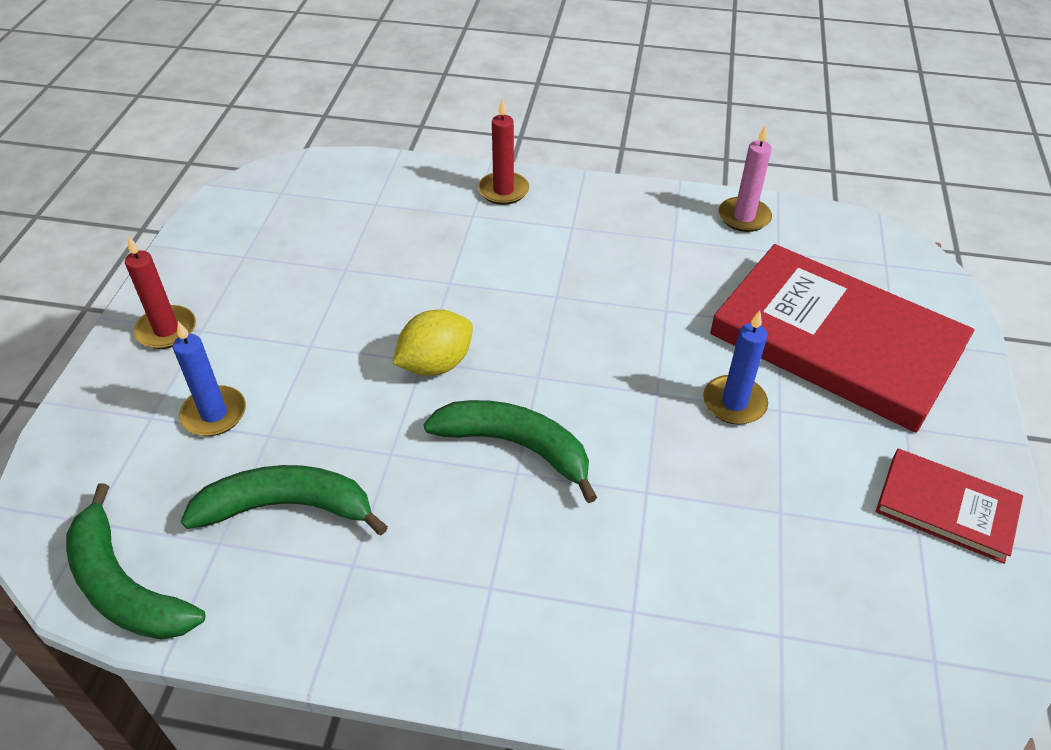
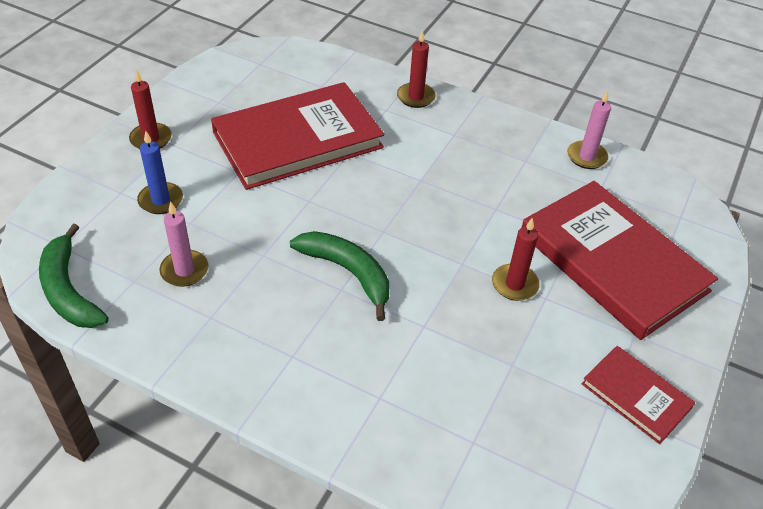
camera: 15 degrees right, 0 degrees up
green banana [181,465,388,535] -> pink candle [160,201,208,287]
yellow lemon [393,309,473,376] -> none
blue candle [703,310,768,425] -> red candle [492,217,540,301]
none -> red book [211,82,385,190]

